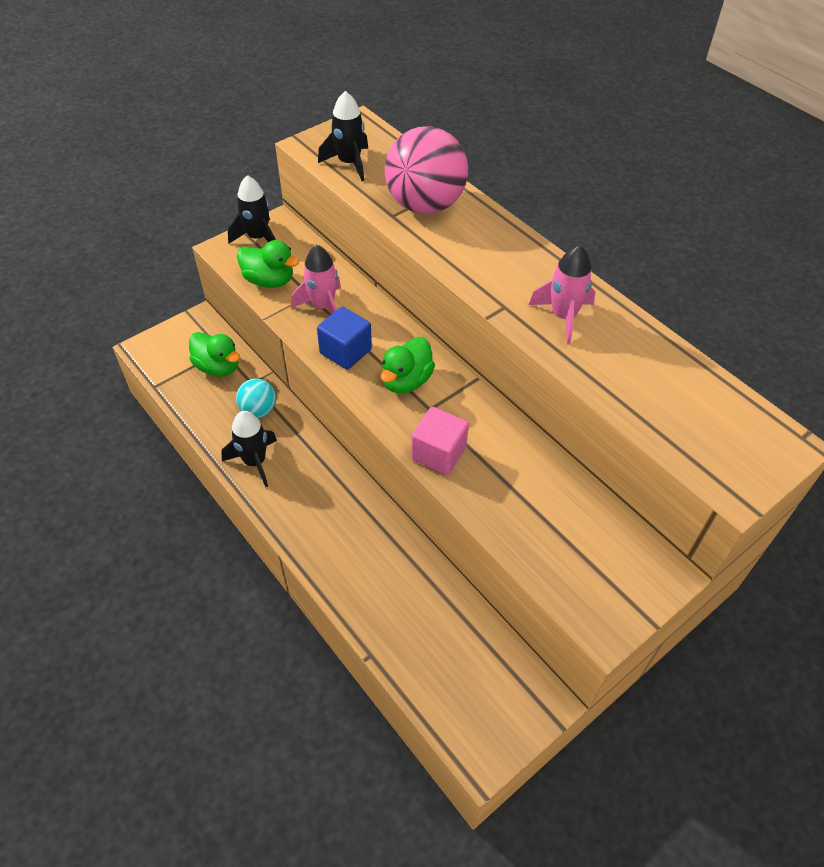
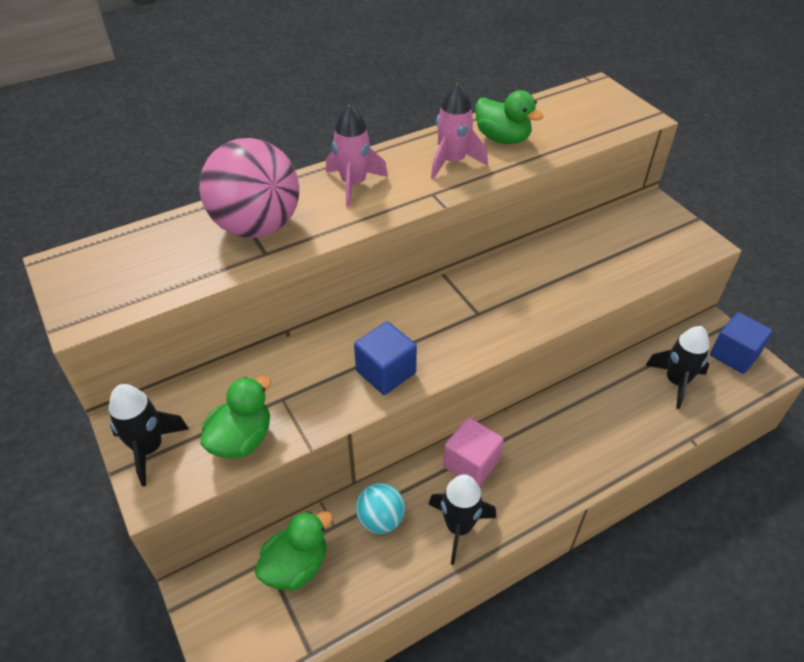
camera: 80 degrees left, 5 degrees down
pink rocket [291,245,341,314] -> pink rocket moved to [326,104,388,207]
black rocket [318,91,368,181] -> black rocket moved to [645,326,709,409]
green duck [381,337,435,394] -> green duck moved to [475,90,543,144]
pink cube [411,407,469,475] -> pink cube moved to [443,417,504,486]
none -> blue cube [710,312,773,374]

